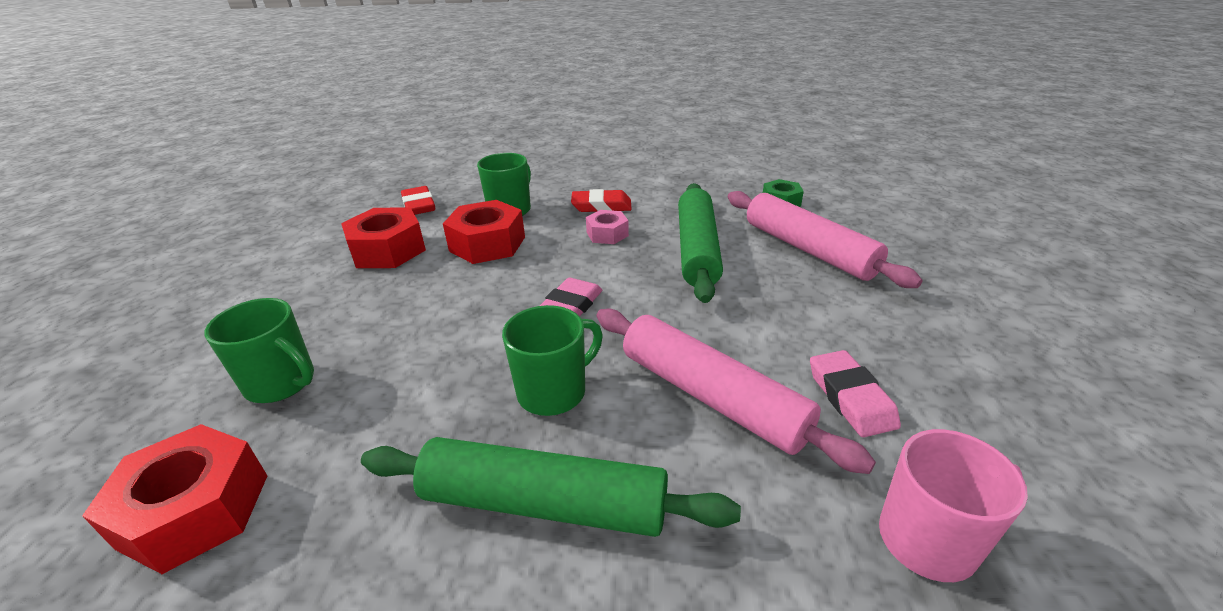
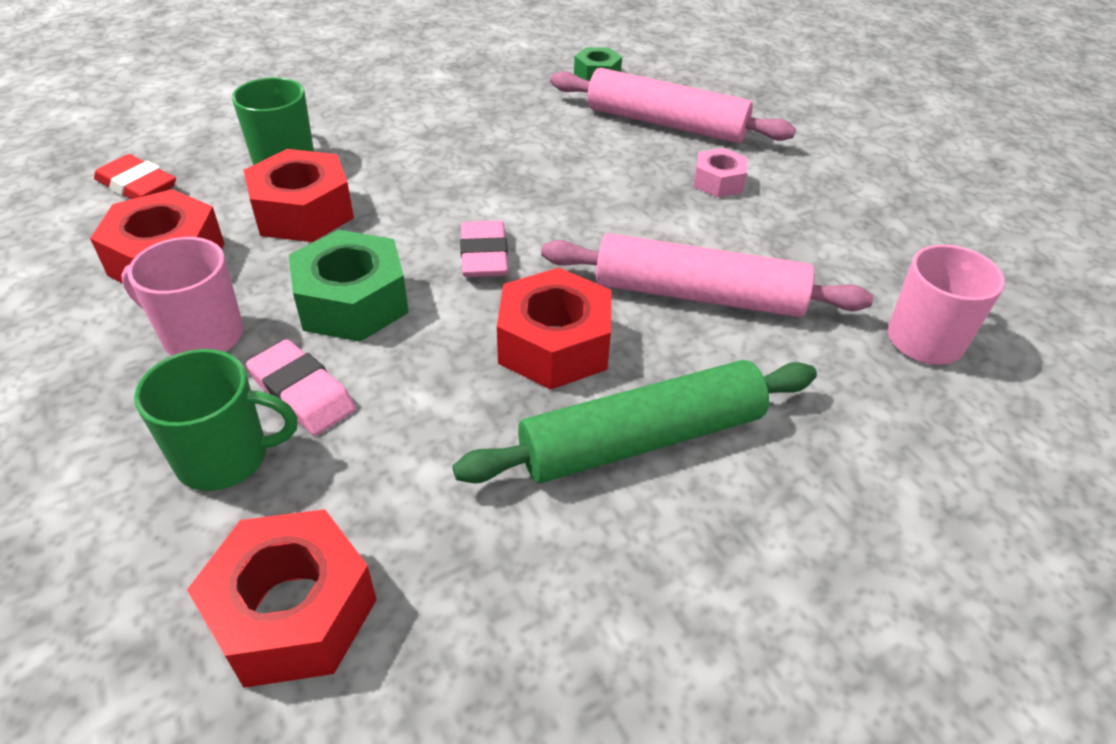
camera: 35 degrees left, 10 degrees up
green mug [502,305,603,416] -> red nut [497,268,611,390]
red eraser [571,189,632,212] -> none
pink nut [586,210,629,244] -> pink nut moved to [694,148,748,198]
green rolling pin [678,183,723,303] -> none
pink eraser [810,350,901,437] -> pink eraser moved to [246,340,356,436]
none -> pink mug [121,237,243,356]
none -> green nut [289,230,409,342]

